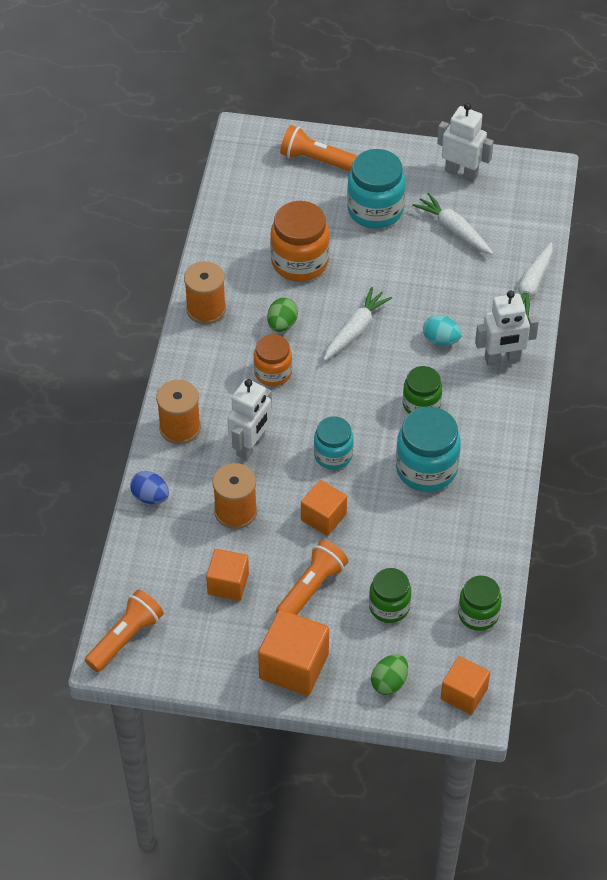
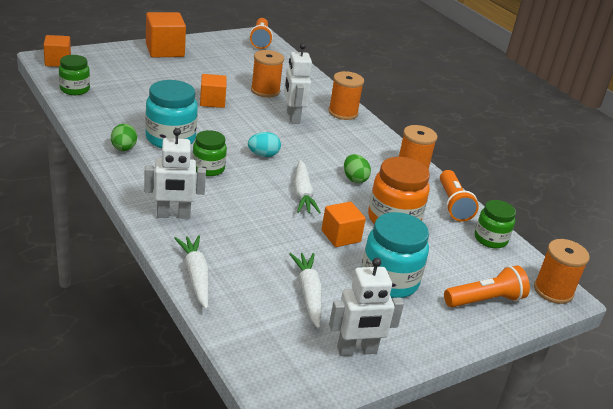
camera: 135 degrees right, 20 degrees down
blue egg [130,471,169,504] -> none
orange cube [206,549,249,601] -> orange cube moved to [321,202,366,247]
orange jar [253,334,292,386] -> none
orange flashlight [276,540,348,615] -> orange flashlight moved to [440,170,479,222]
turquoise jar [314,416,354,470] -> none
green jar [369,568,411,623] -> green jar moved to [475,200,516,249]
green egg [371,654,408,695] -> green egg moved to [111,124,137,151]
white carrot [412,192,493,255] -> white carrot turned 105 degrees counterclockwise [289,253,322,329]
turquoise egg [423,315,462,346] -> turquoise egg moved to [248,132,281,157]
white robot [475,290,539,366] -> white robot turned 135 degrees counterclockwise [144,128,206,219]
none -> orange spool [534,239,590,304]

